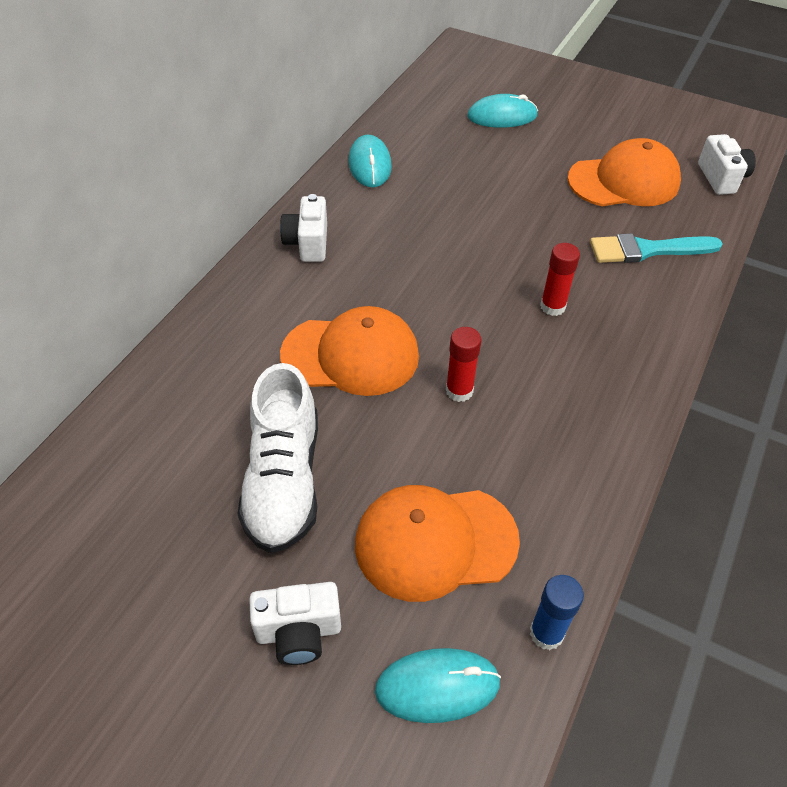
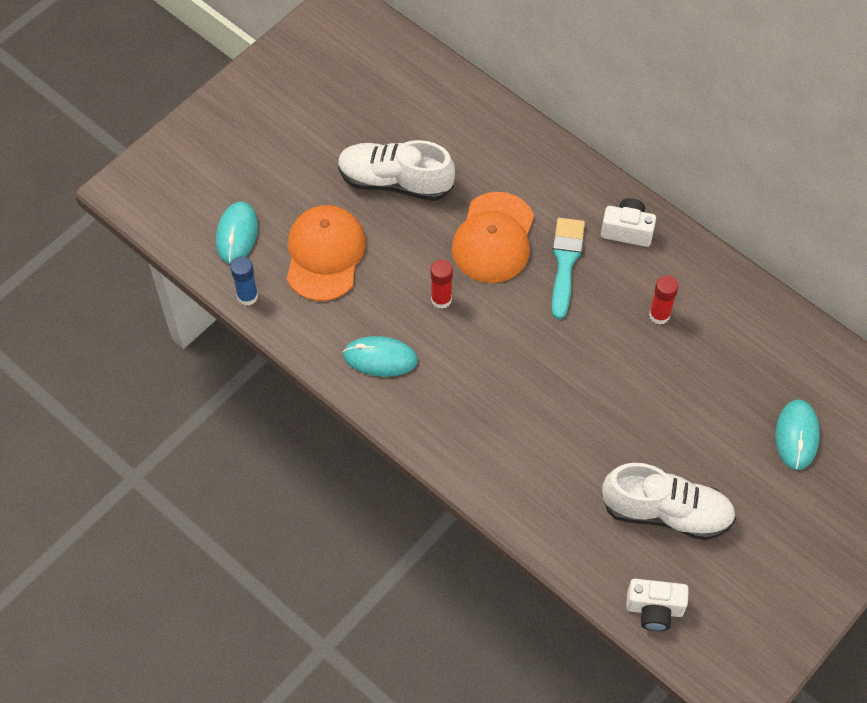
camera: 105 degrees right, 10 degrees up
white camera [249,582,341,665] -> none
turquoise mouse [349,134,392,187] -> turquoise mouse moved to [343,336,418,377]
red glue stick [540,243,580,316] -> red glue stick moved to [649,275,679,325]
orange cap [568,138,681,206] -> white shoe [602,463,736,540]
turquoise brush [590,233,723,263] -> turquoise brush moved to [552,218,585,319]

